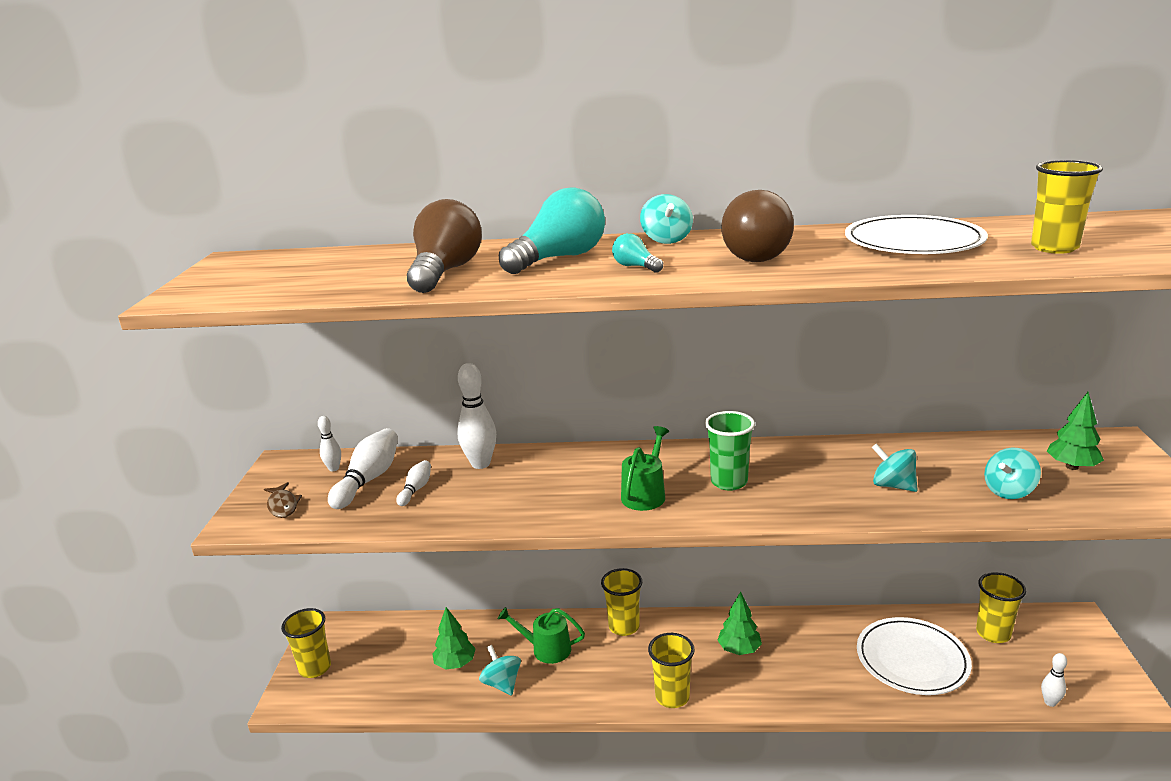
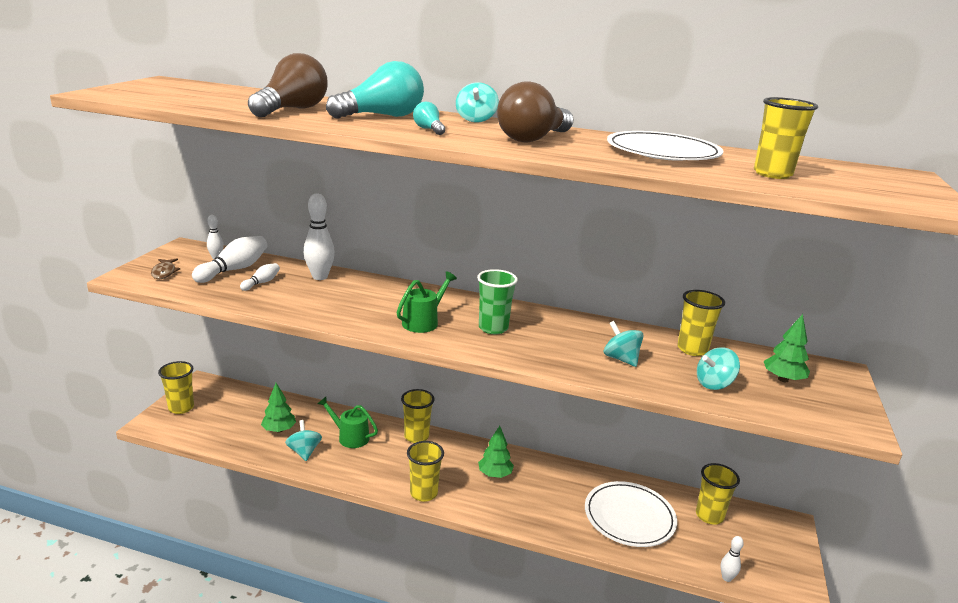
camera: 10 degrees right, 0 degrees up
none -> yellow cup [677,290,725,356]

